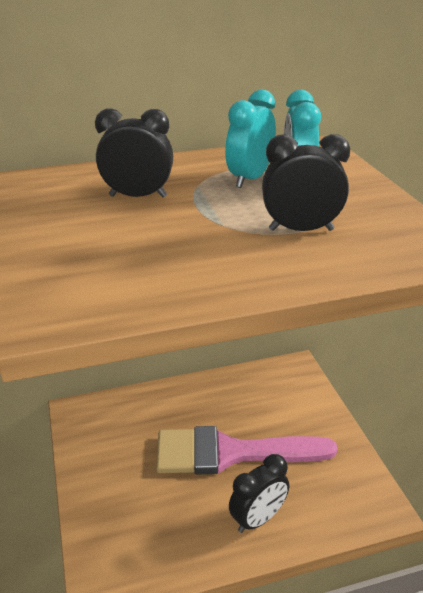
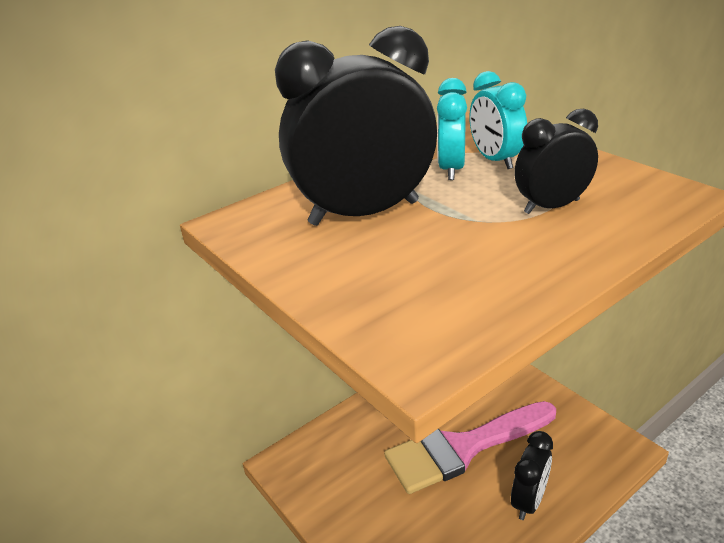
camera: 20 degrees left, 0 degrees up
black clock [95,108,173,197] -> black clock [275,26,437,226], size x1.85

